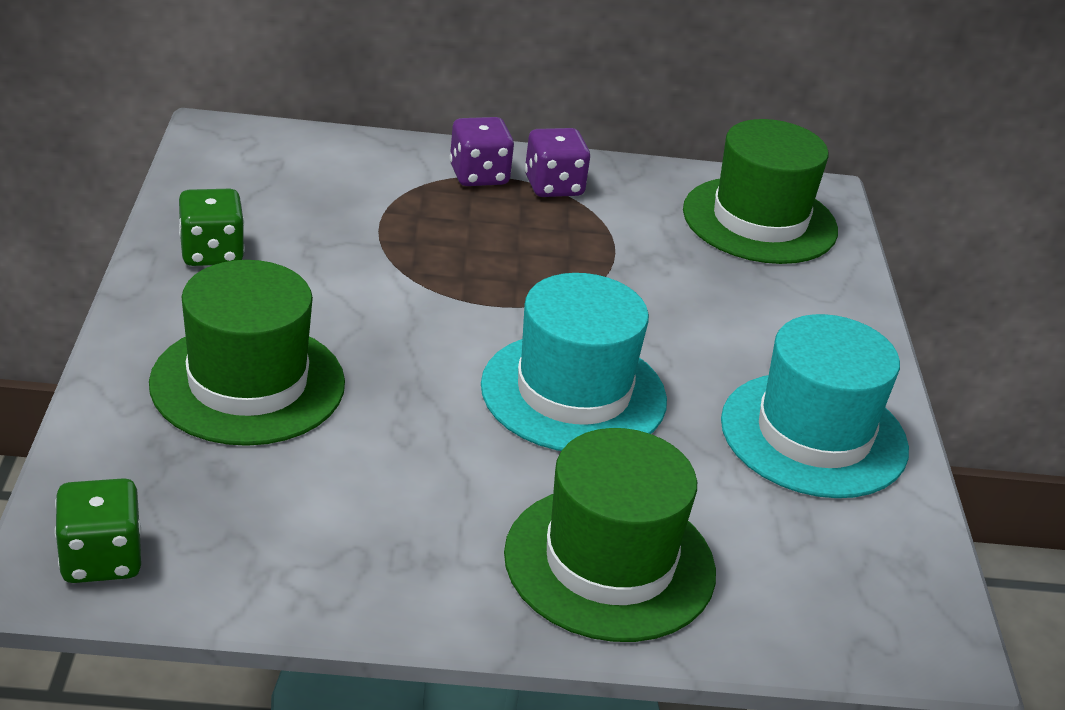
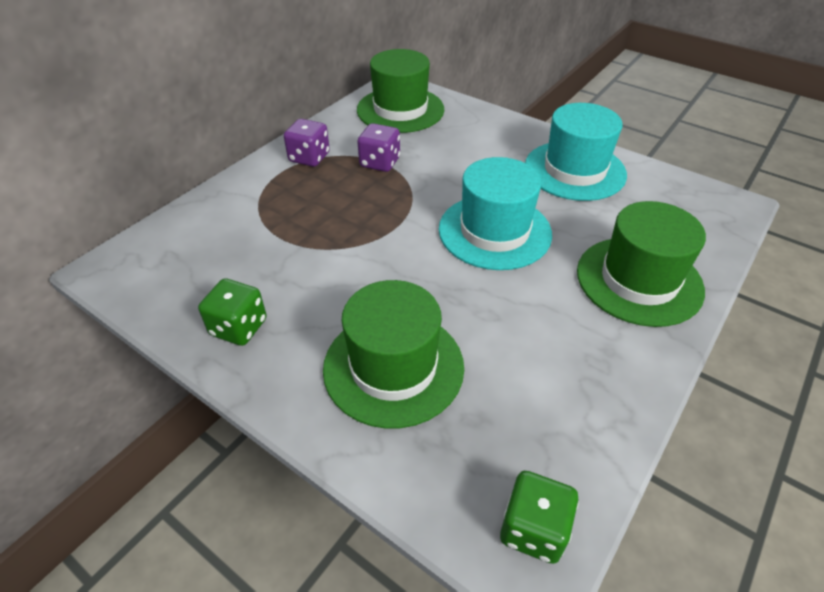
camera: 50 degrees left, 10 degrees up
purple dice [450,117,514,186] -> purple dice moved to [357,123,400,172]

